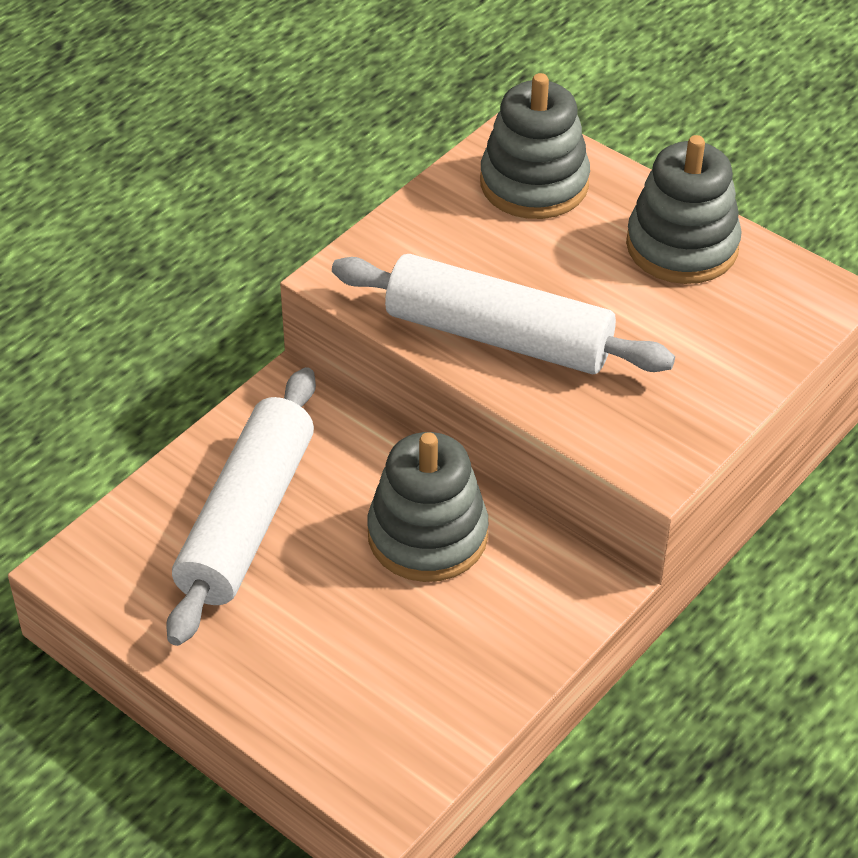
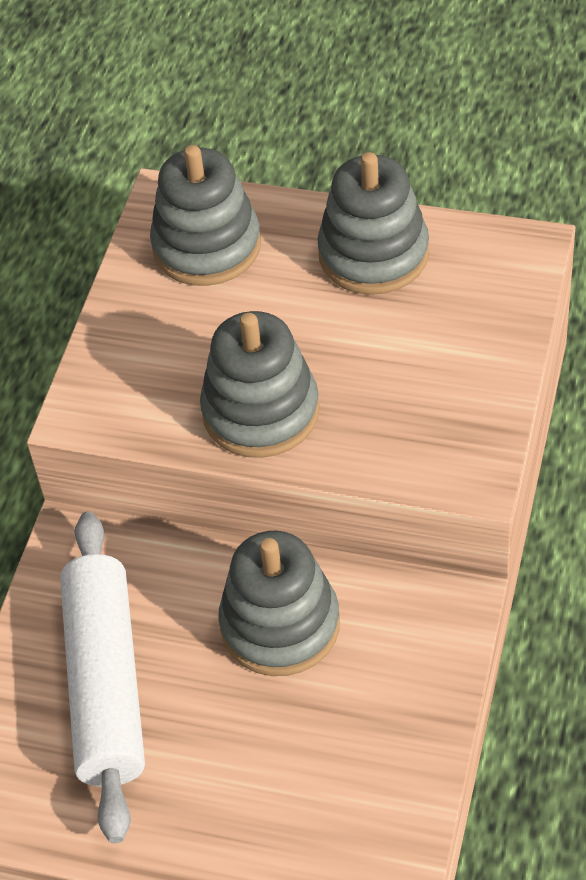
camera: 20 degrees left, 5 degrees up
white rolling pin [332,254,675,374] -> grey stacking toy [200,311,320,458]

